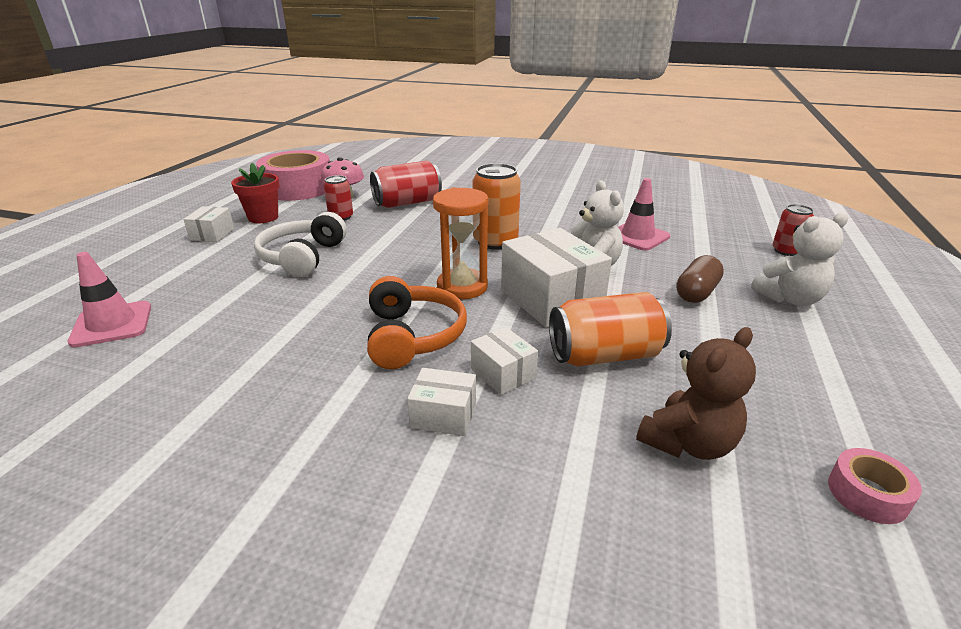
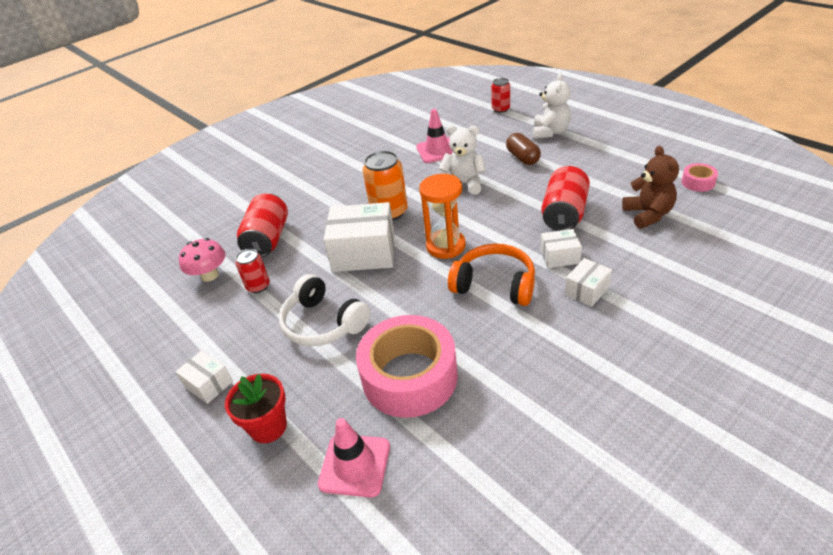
camera: 55 degrees left, 10 degrees up
red flower pot [231,163,279,223] -> red flower pot moved to [225,374,287,443]
pink tape [256,150,330,201] -> pink tape moved to [356,315,458,418]
white box [501,228,612,328] -> white box moved to [324,202,395,272]
orange can [549,292,672,366] -> red can [541,166,590,231]

